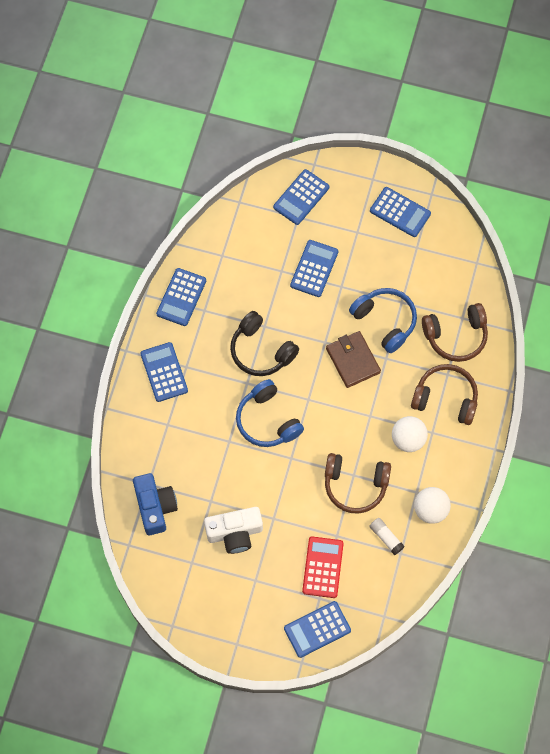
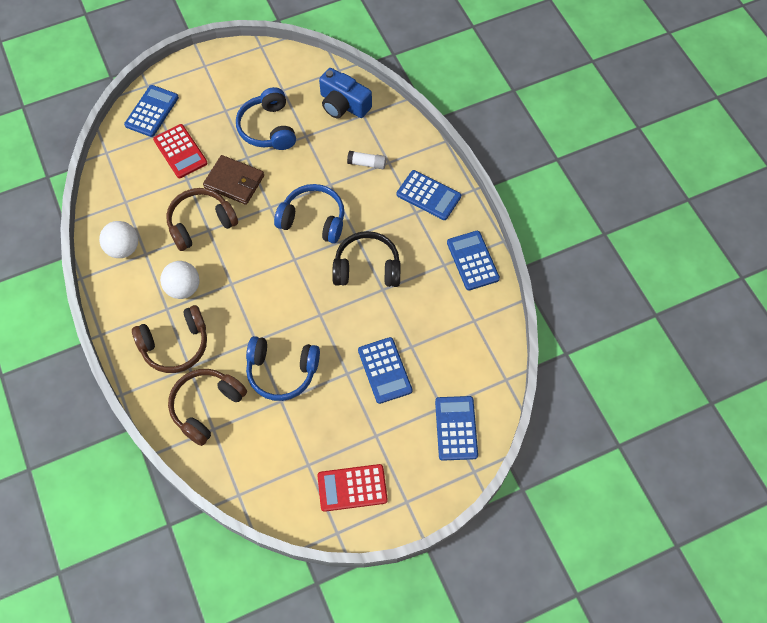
camera: 140 degrees right, 5 degrees down
white camera [204,507,263,554] -> blue headphones [236,87,296,150]
brown wallet [326,331,381,388] -> brown wallet moved to [203,155,264,205]
white glue stick [369,518,405,555] -> white glue stick moved to [347,151,386,169]
blue calculator [370,187,431,237] -> red calculator [317,464,388,512]

